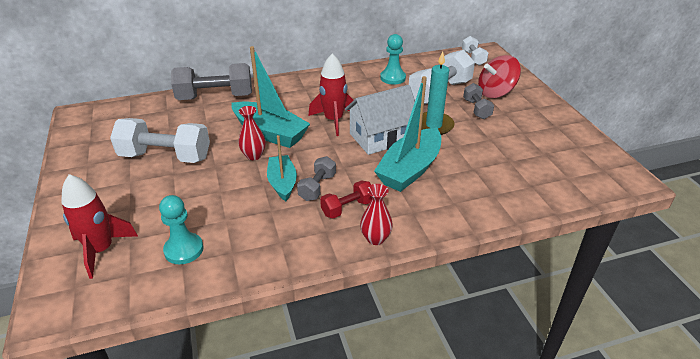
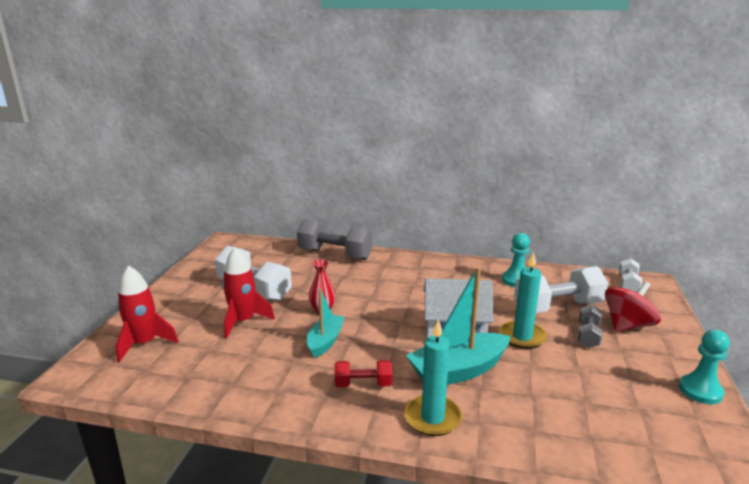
camera: 30 degrees right, 15 degrees down
turquoise pawn [159,195,203,264] -> turquoise pawn moved to [679,330,730,404]
turquoise boat [232,46,310,148] -> none
grey dumbbell [297,156,336,201] -> none
red rocket [308,53,353,136] -> red rocket moved to [222,247,275,339]
red vase [360,184,393,245] -> none
red spinning top [478,55,521,98] -> red spinning top turned 135 degrees clockwise [605,281,661,332]
none -> turquoise candle [404,319,462,436]

